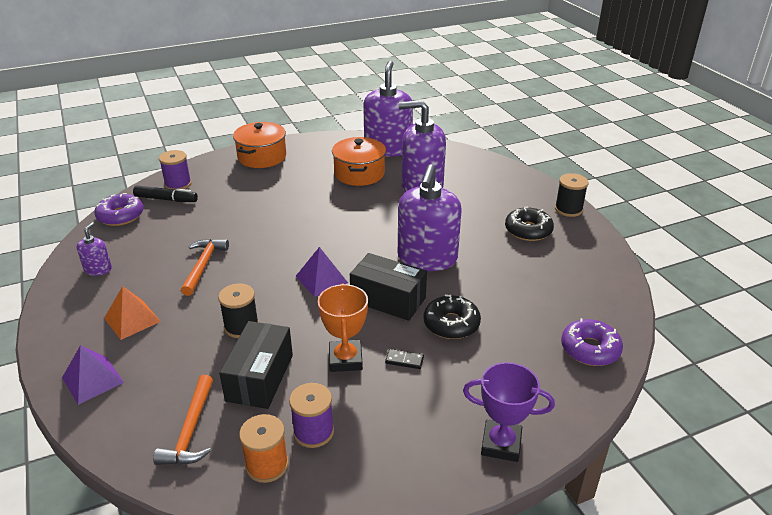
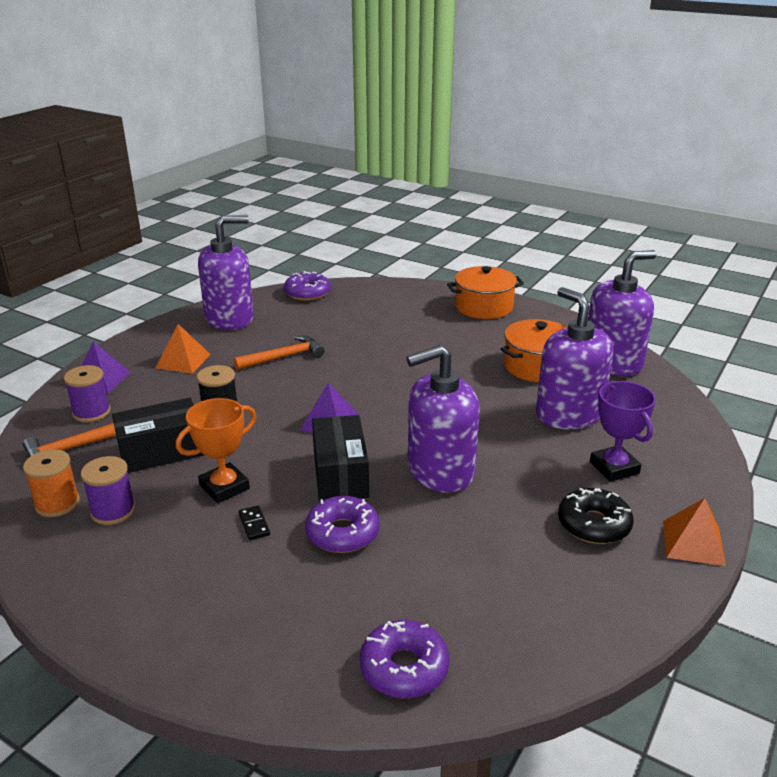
camera: 55 degrees right, 5 degrees down
purple soap dispenser [77,222,112,276] -> purple soap dispenser [198,216,254,330], size x2.21
black marker [133,185,198,202] -> none
purple spool [159,150,192,190] -> purple spool moved to [64,365,111,422]
black donut [424,294,481,339] -> purple donut [305,496,380,553]
purple trophy [463,362,555,462] -> purple trophy moved to [590,381,656,482]
black spool [555,173,589,217] -> orange pyramid [663,498,726,566]

